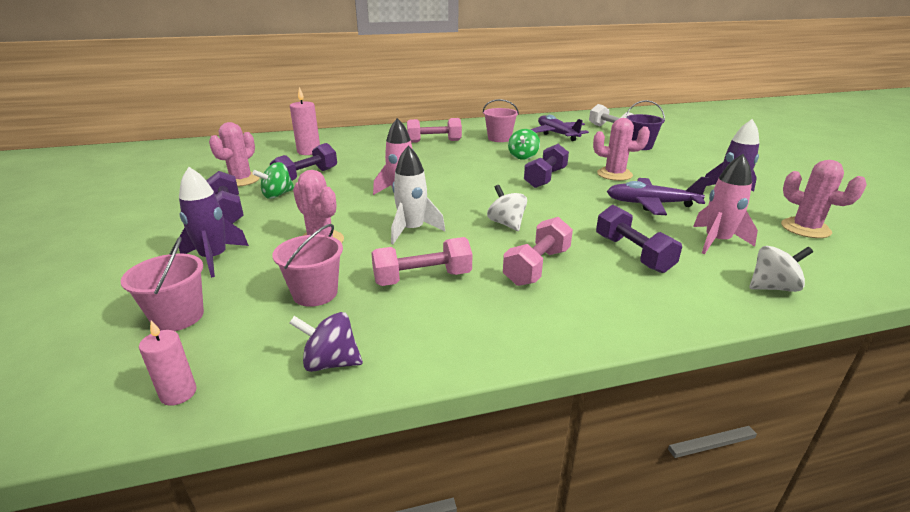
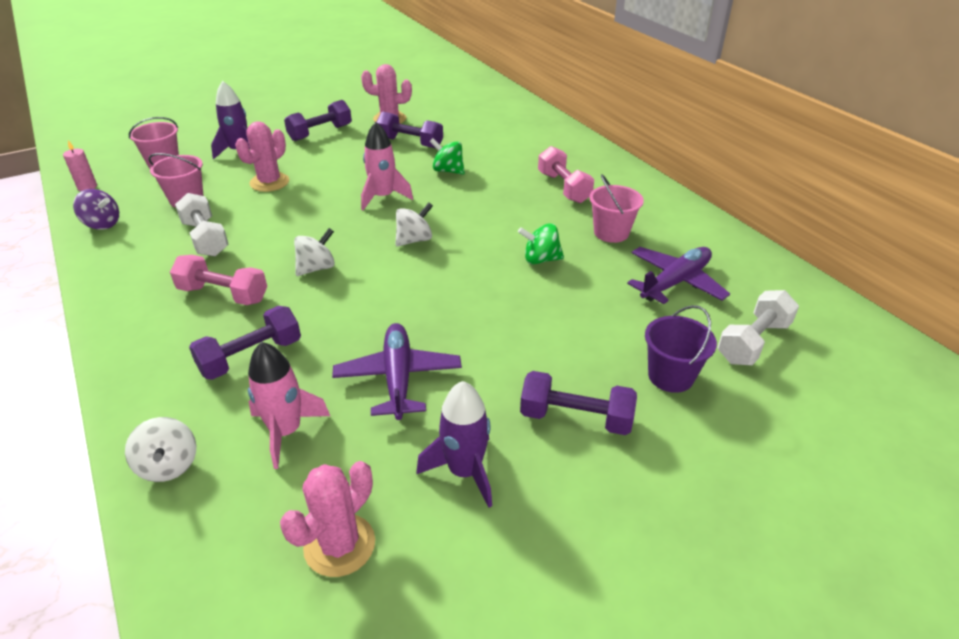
camera: 75 degrees right, 10 degrees up
green spinning top [252,162,294,199] -> green spinning top moved to [430,138,465,175]
purple spinning top [289,312,363,372] -> purple spinning top turned 120 degrees clockwise [73,189,119,230]
pink candle [290,87,320,155] -> none
pink dumbbell [371,237,472,286] -> white dumbbell [175,193,229,256]
white rocket [391,145,445,244] -> none
purple dumbbell [524,144,569,188] -> purple dumbbell moved to [520,371,637,435]
pink cactus [593,118,650,181] -> none
none -> white spinning top [395,202,433,247]

